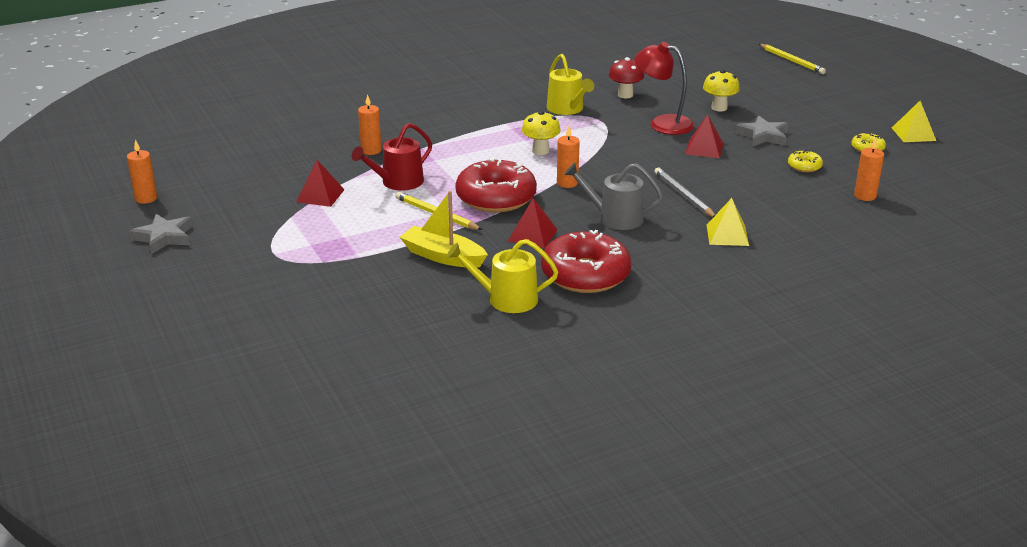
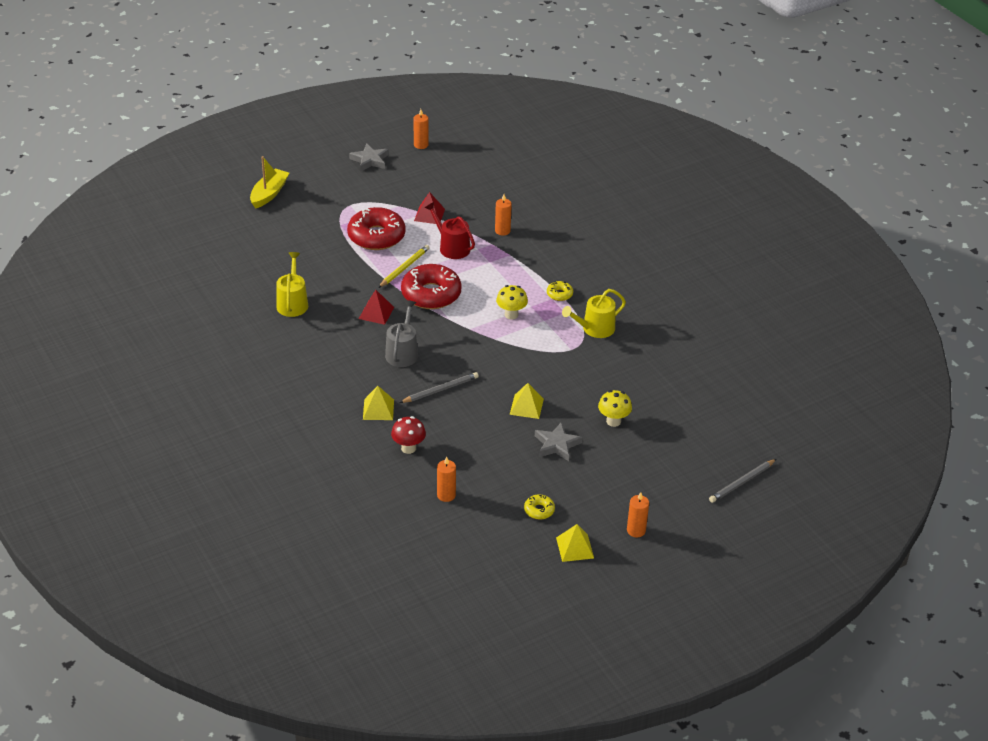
camera: 85 degrees right, 10 degrees up
yellow boat [400,191,488,268] -> yellow boat moved to [250,156,289,209]
red donut [541,230,631,293] -> red donut moved to [347,207,405,250]
orange candle [557,126,580,188] -> orange candle moved to [627,492,649,537]
red mushroom [609,57,644,98] -> red mushroom moved to [391,416,426,454]
red lamp [635,42,694,135] -> none
red pyramid [685,114,723,158] -> yellow pyramid [510,383,544,419]
yellow pencil [759,44,826,74] -> grey pencil [709,459,776,503]
yellow donut [788,150,823,172] -> yellow donut moved to [547,281,573,301]

